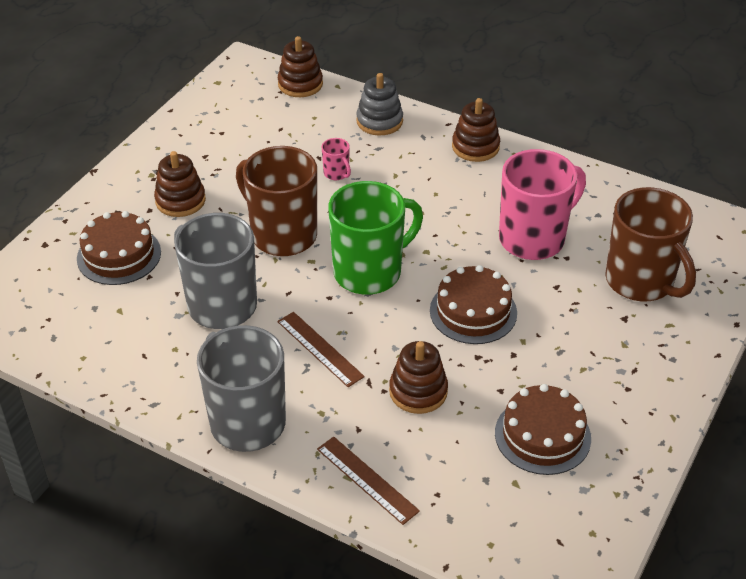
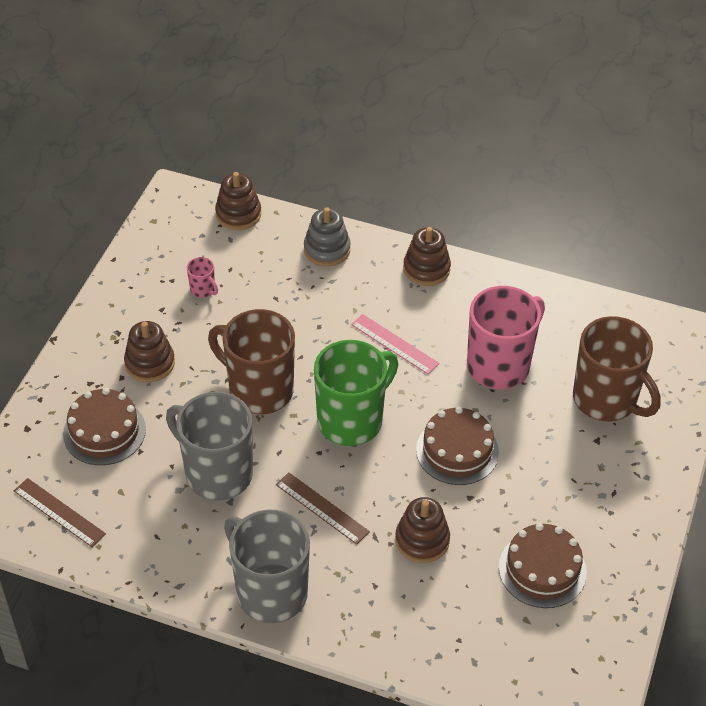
camera: 10 degrees left, 5 degrees up
brown ruler [317,437,420,525] -> brown ruler moved to [14,478,106,547]
pink mug [322,138,351,180] -> pink mug moved to [187,257,218,298]
none -> pink ruler [351,314,440,374]

